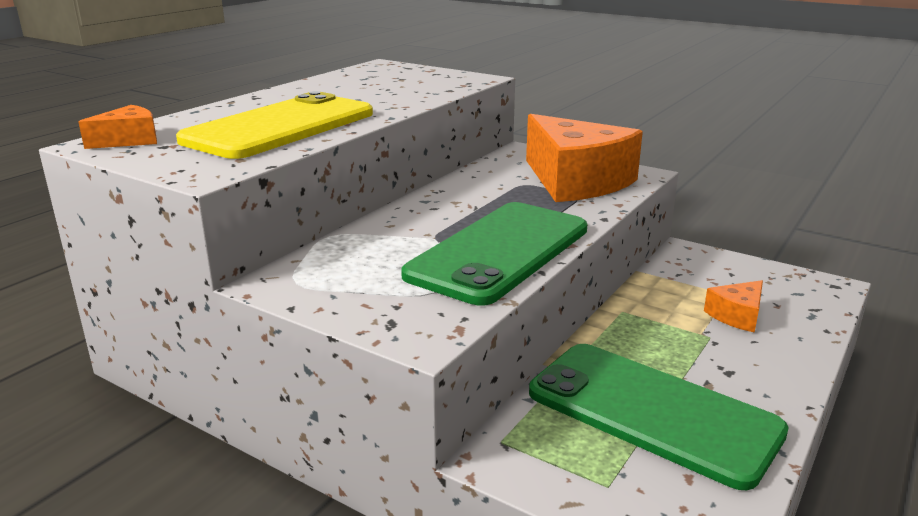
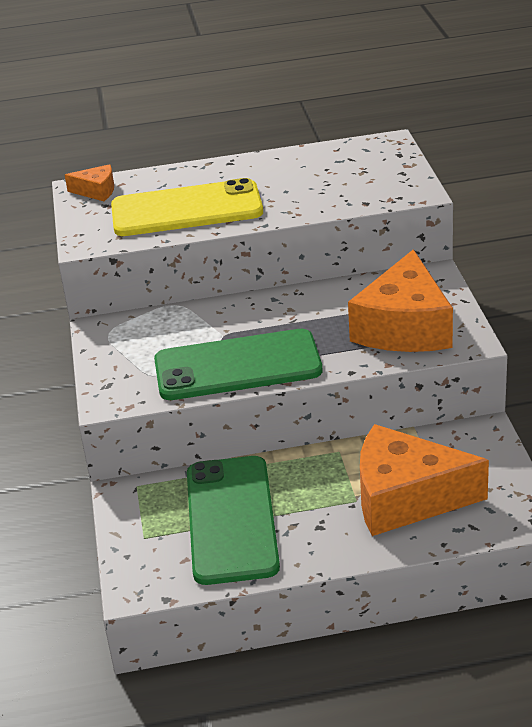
camera: 50 degrees right, 10 degrees up
orange cheese [704,280,763,333] -> orange cheese [360,424,489,536], size x2.21

